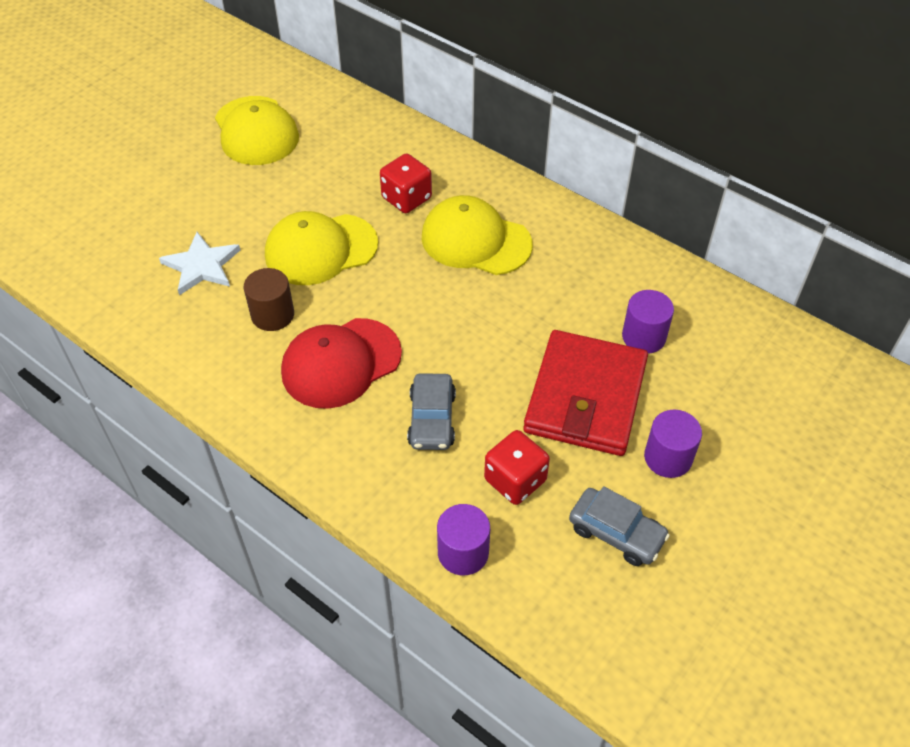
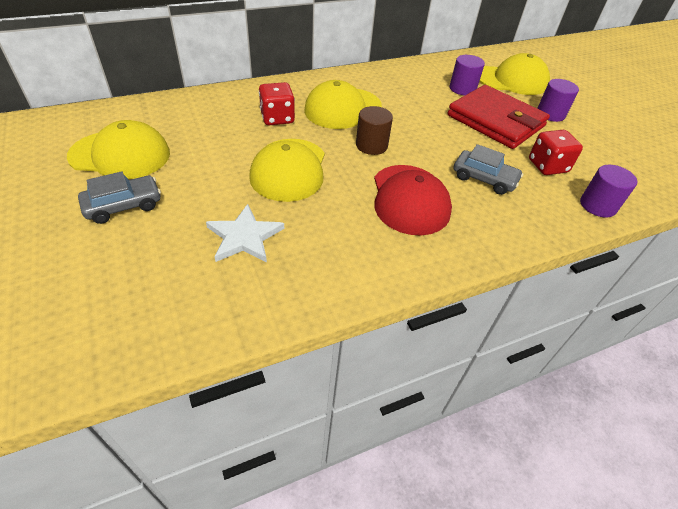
camera: 65 degrees left, 5 degrees down
brown cylinder [244,268,294,331] -> brown cylinder moved to [356,106,393,155]
grey car [569,486,670,566] -> grey car moved to [78,171,161,224]
none -> yellow cap [479,53,550,95]

